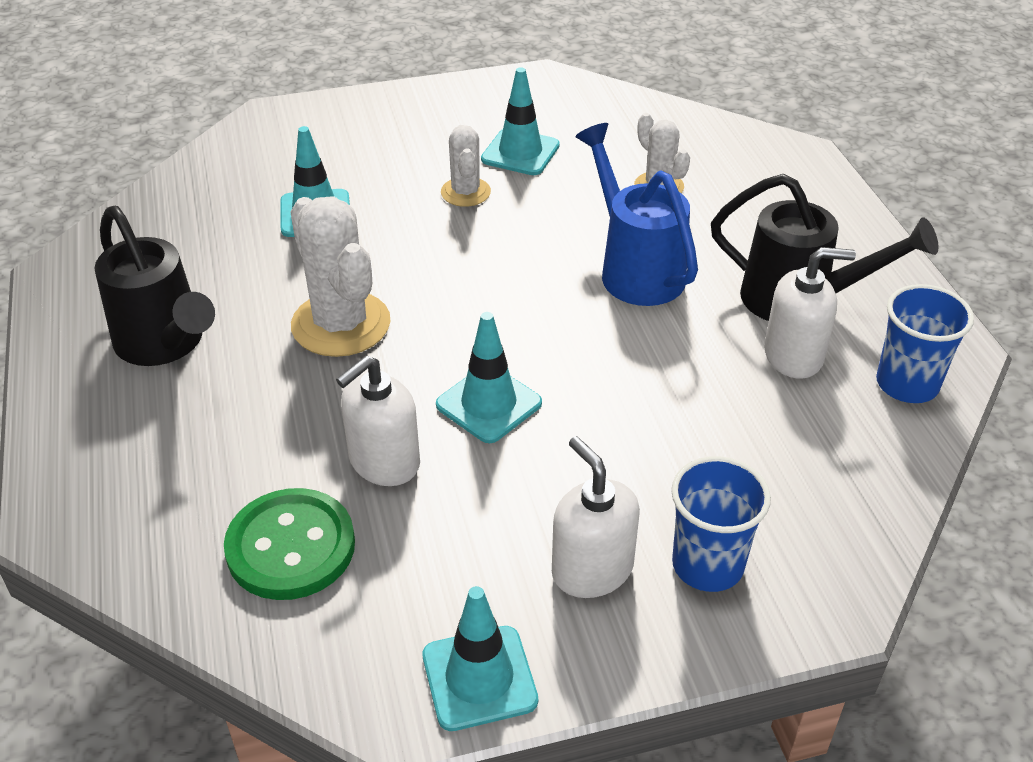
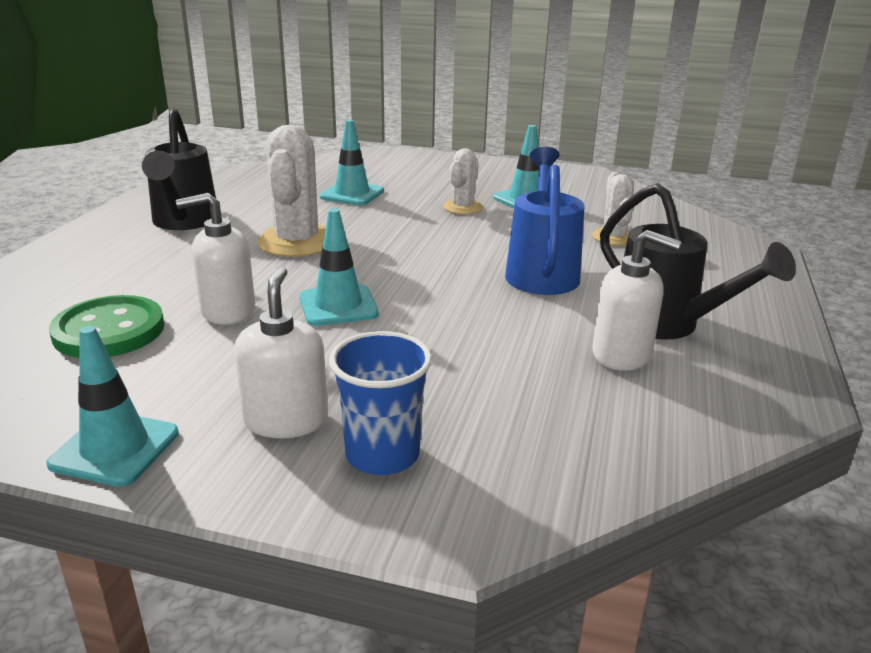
camera: 30 degrees right, 15 degrees down
blue cup [876,284,974,403] -> none

